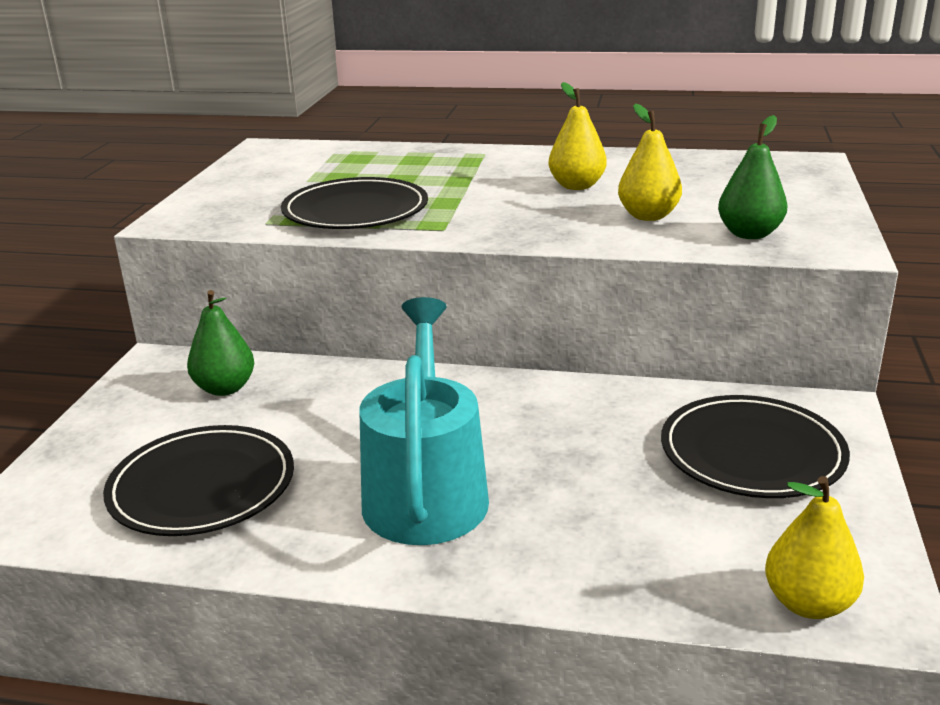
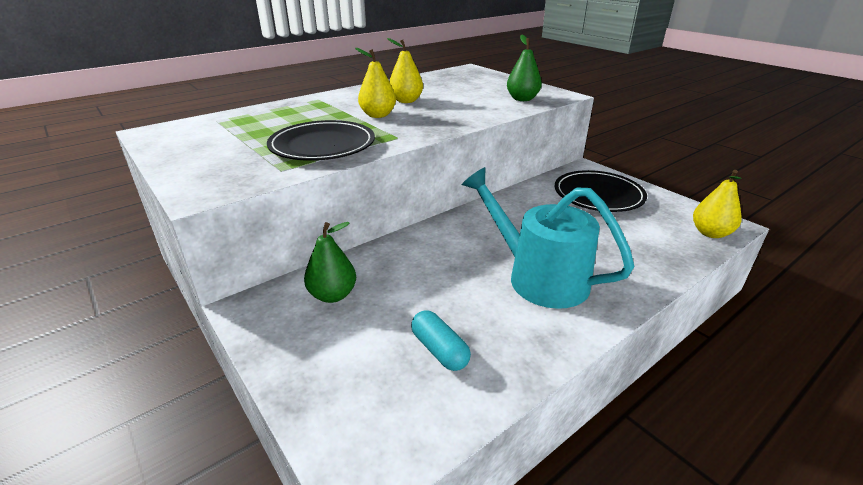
camera: 50 degrees left, 5 degrees up
black plate [103,425,294,536] -> turquoise capsule [411,310,471,371]
yellow pear [618,104,682,221] -> yellow pear moved to [355,48,396,118]

